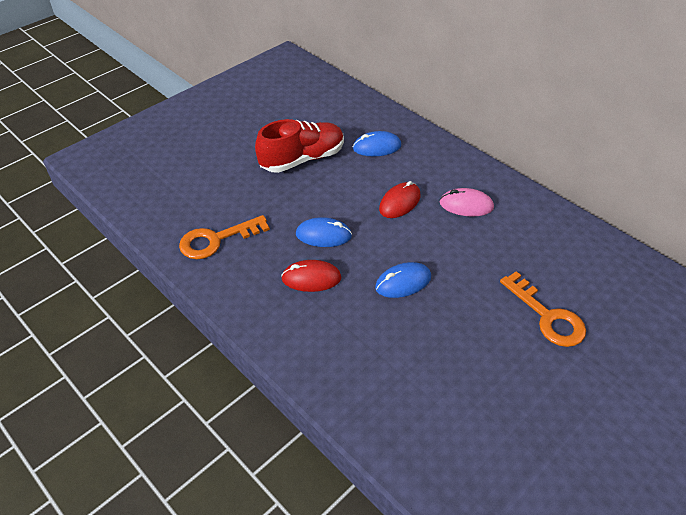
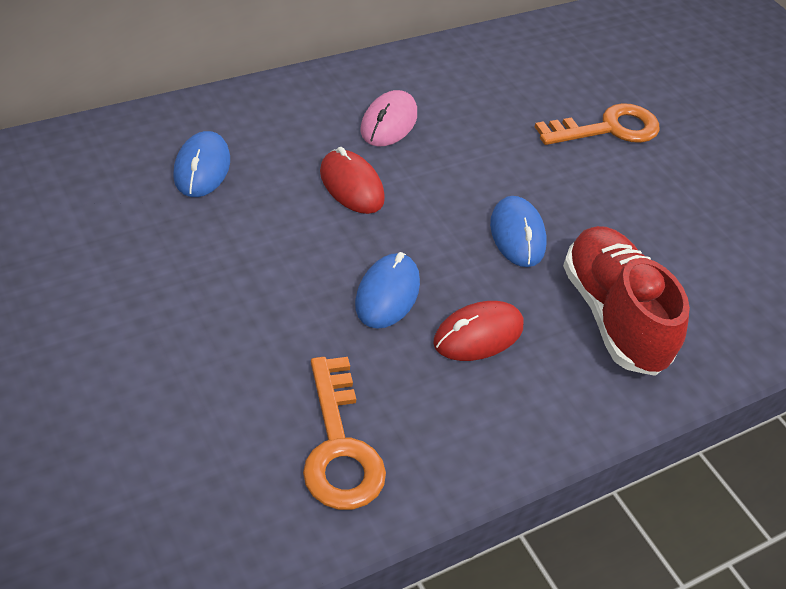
camera: 80 degrees left, 0 degrees up
red shoe [255,119,344,173] -> red shoe moved to [563,226,690,376]
red mouse [281,260,342,292] -> red mouse turned 45 degrees clockwise [433,301,523,361]

